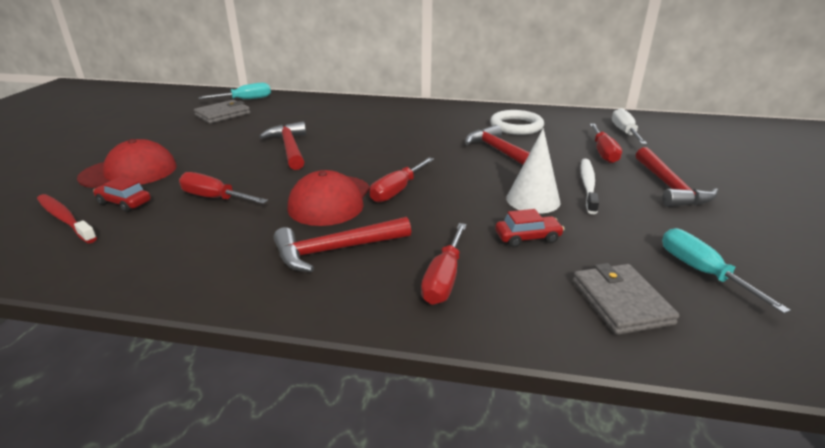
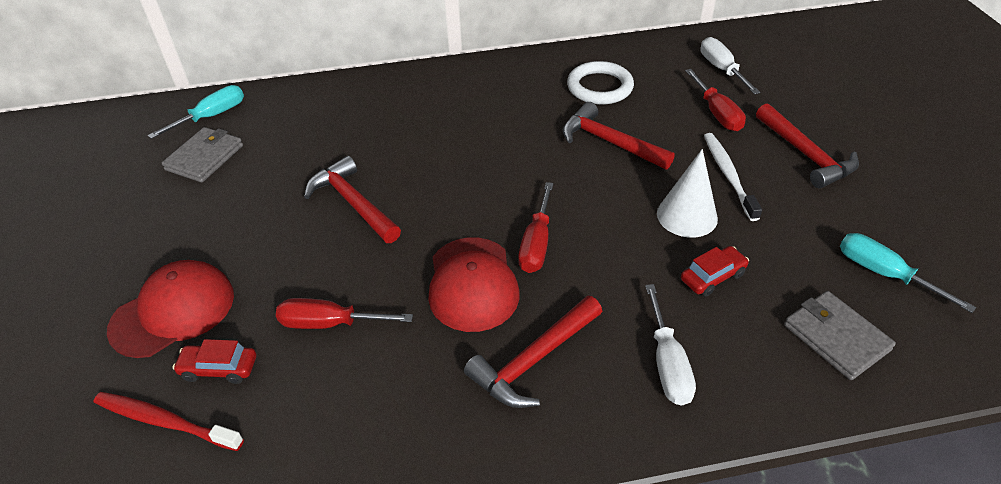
camera: 20 degrees left, 15 degrees up
red screwdriver [421,223,467,305] -> white screwdriver [645,284,696,405]

